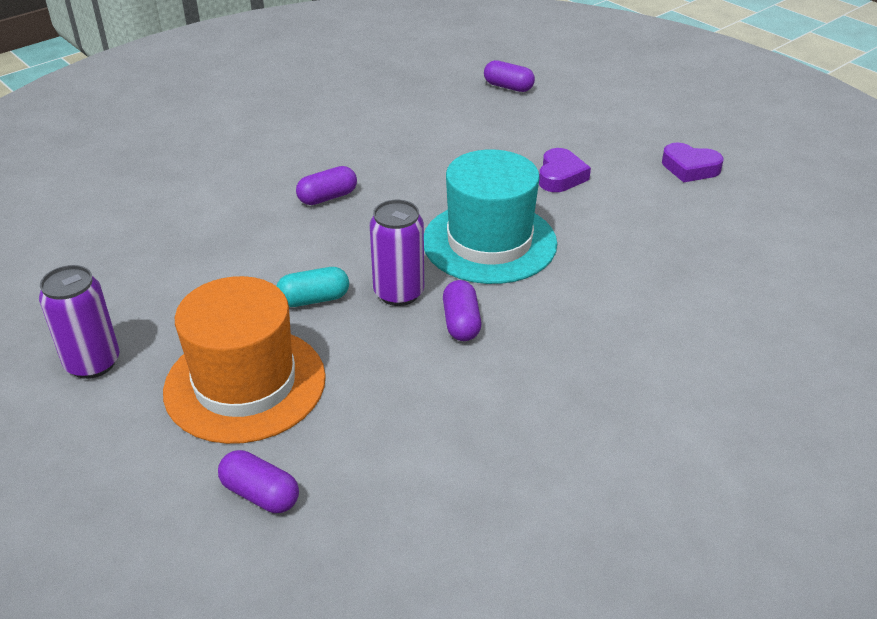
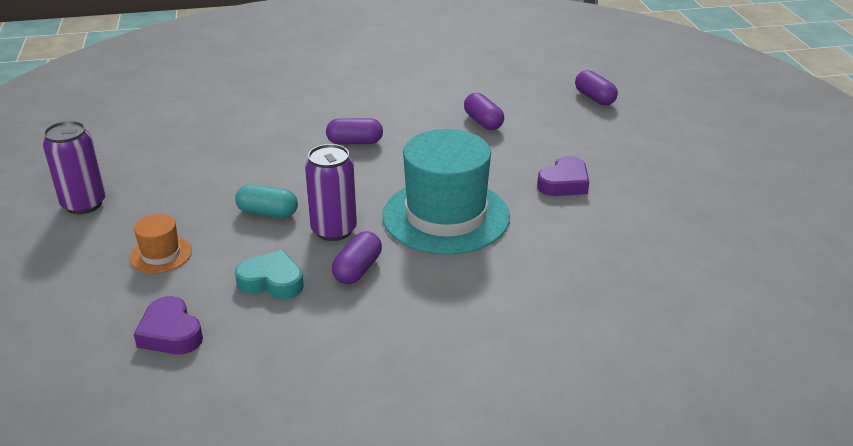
camera: 30 degrees right, 5 degrees down
orange hat [163,276,326,444] -> orange hat [130,214,192,273], size x0.45
purple capsule [218,450,299,513] -> purple capsule moved to [464,93,504,130]
purple heart [662,142,723,182] -> purple heart moved to [134,296,203,354]
none -> turquoise heart [235,250,304,299]

